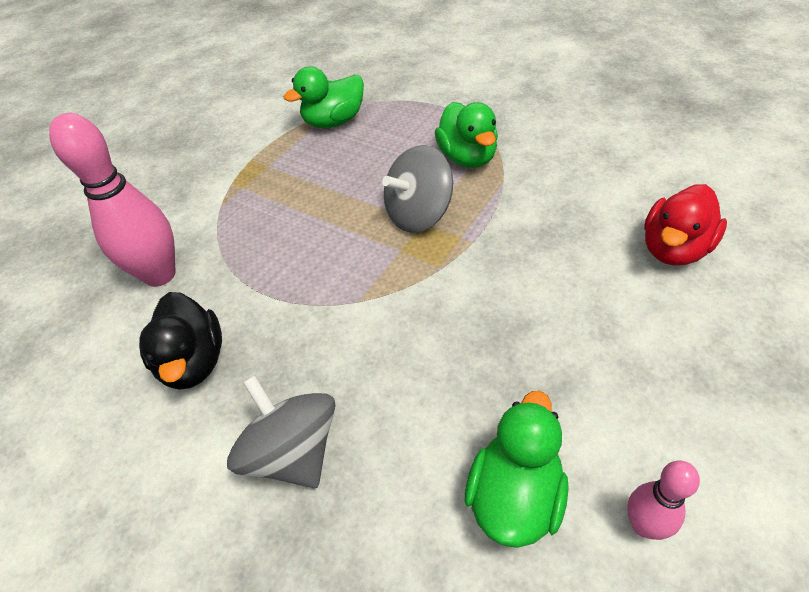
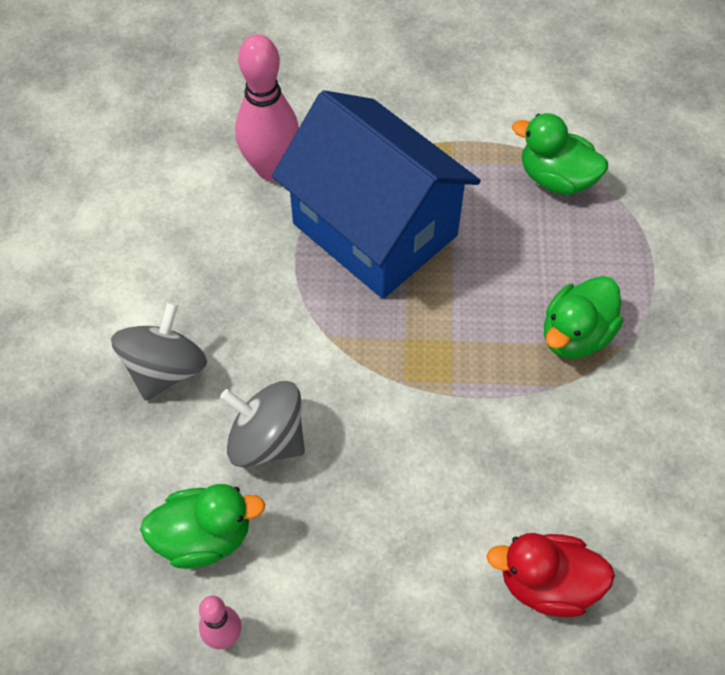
camera: 55 degrees right, 10 degrees up
black duck [139,292,222,390] -> none
grey spinning top [382,145,453,233] -> grey spinning top moved to [220,381,305,467]
none -> blue house [272,90,481,299]

